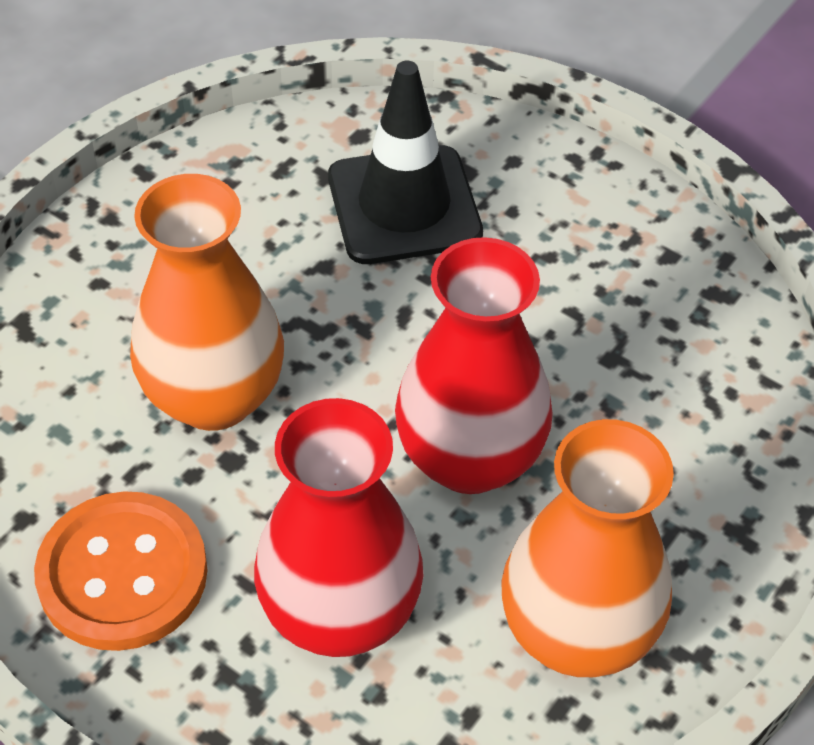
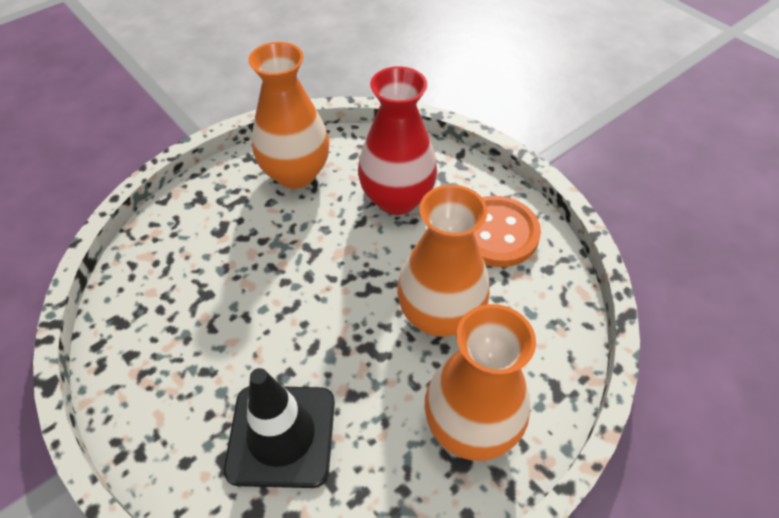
camera: 165 degrees left, 0 degrees up
red vase [395,237,553,494] -> none
none -> orange vase [424,304,536,461]

